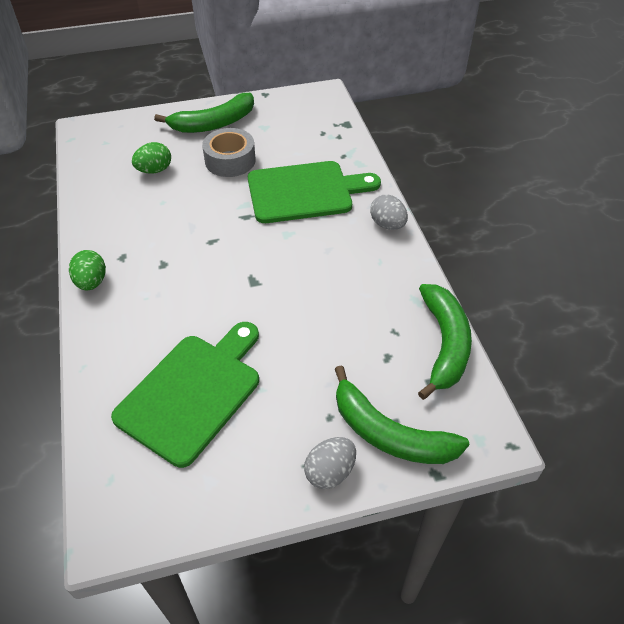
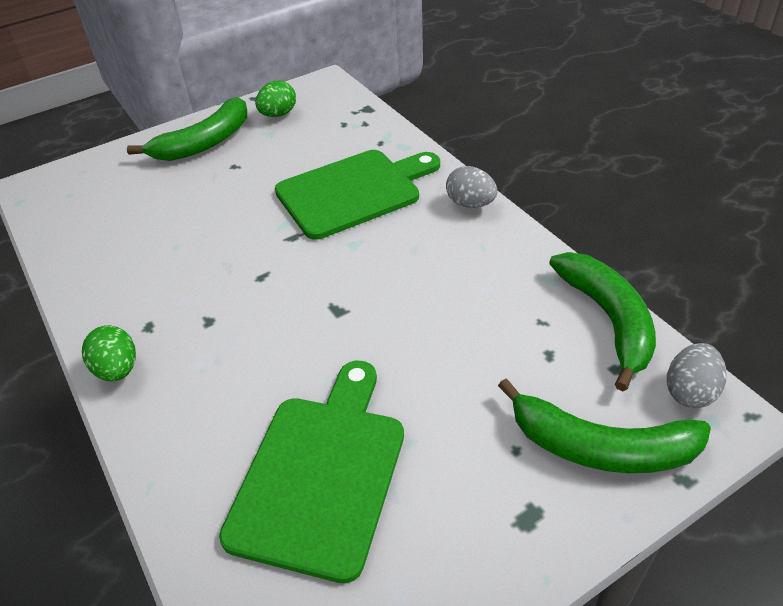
camera: 15 degrees left, 5 degrees down
green egg [132,142,171,174] -> green egg moved to [255,80,296,117]
grey tape [202,128,256,177] -> none
grey egg [304,437,356,489] -> grey egg moved to [667,343,726,408]

